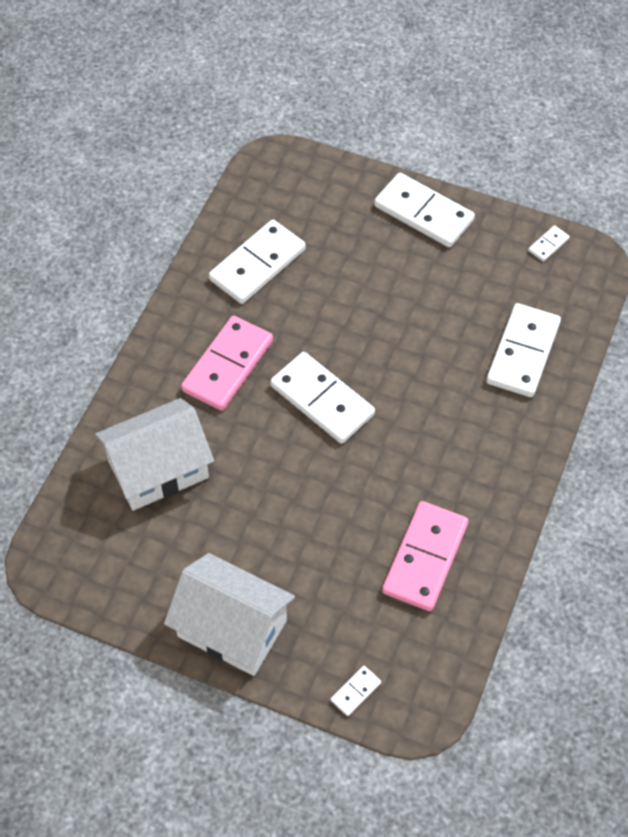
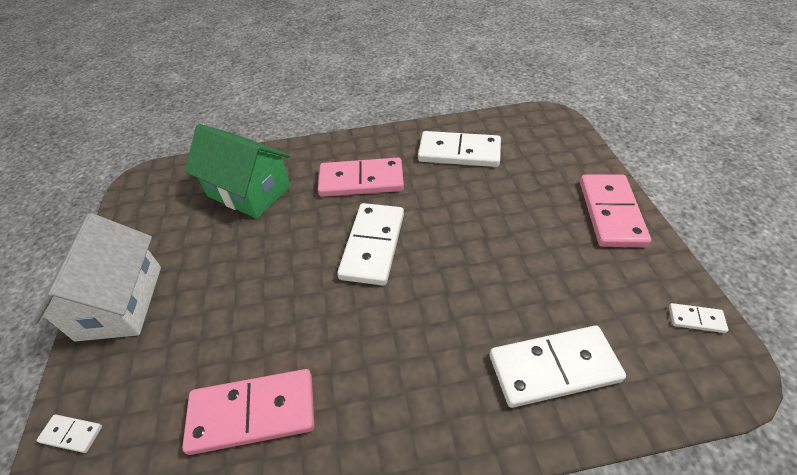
camera: 60 degrees right, 10 degrees down
white house [95,398,214,511] -> green house [185,124,291,219]
white domino [374,173,475,247] -> pink domino [580,175,651,247]

